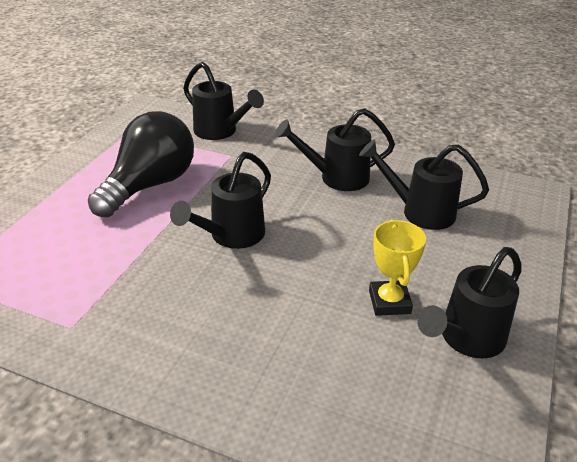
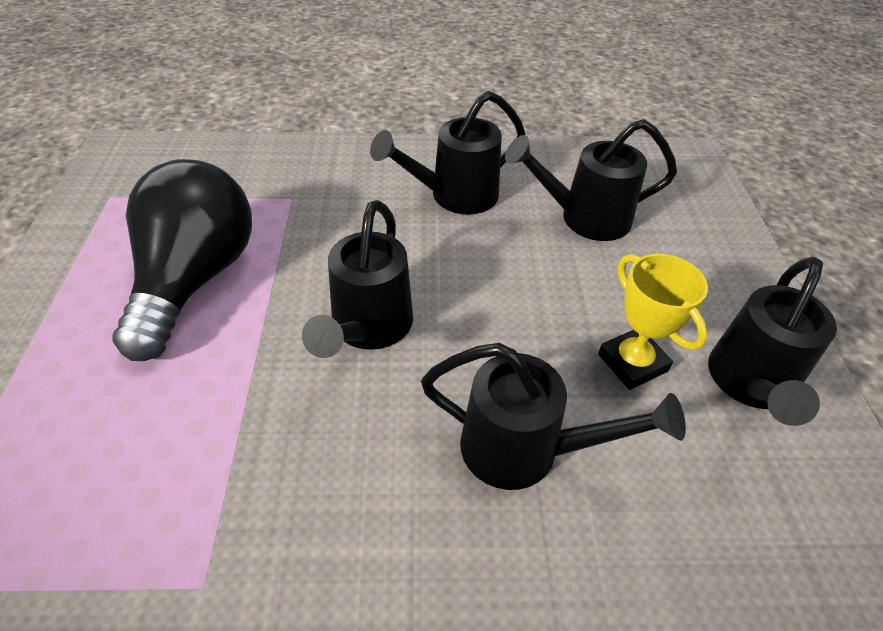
camera: 25 degrees left, 10 degrees up
black watering can [183,62,264,140] -> black watering can moved to [421,343,686,490]

